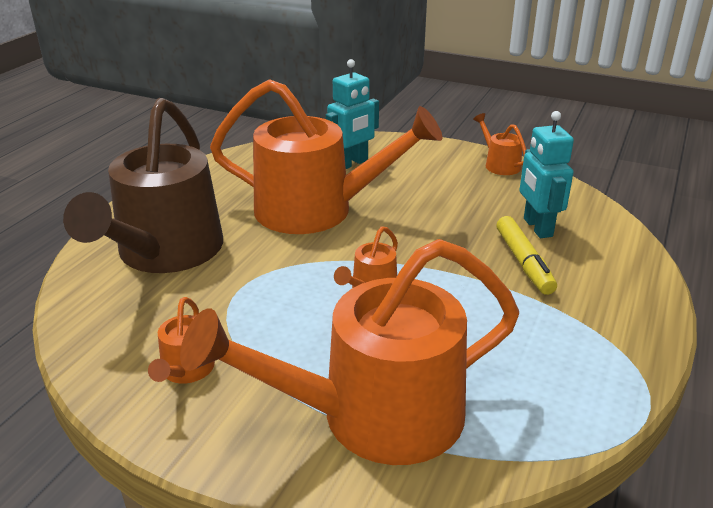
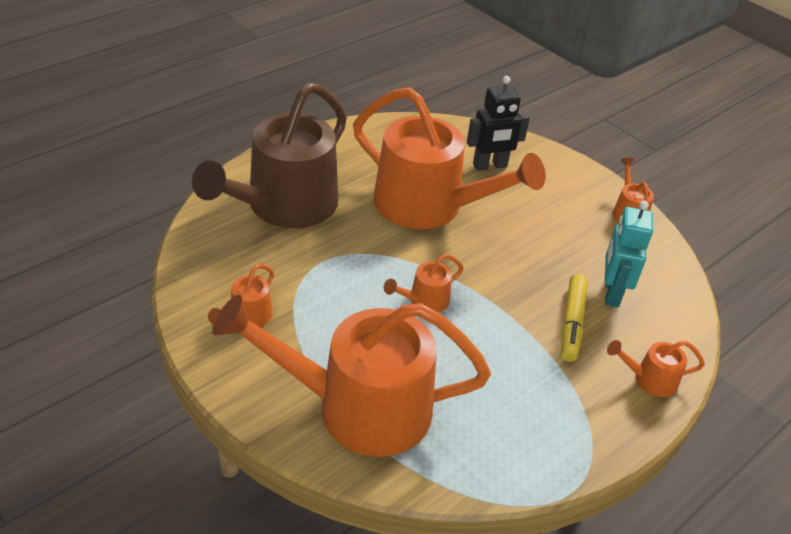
camera: 20 degrees right, 10 degrees up
turquoise robot [326,59,379,169] -> black robot [467,76,530,171]
none -> orange watering can [607,340,705,397]

